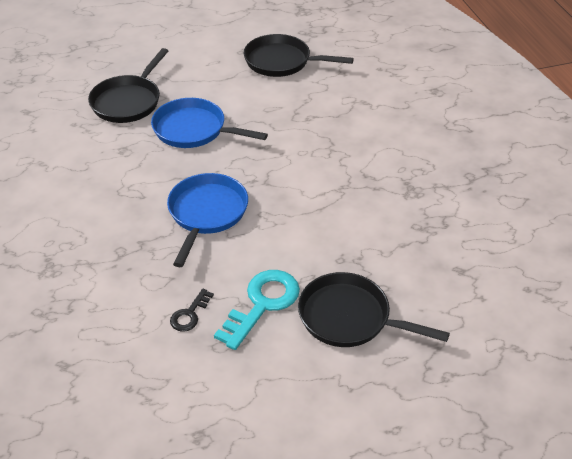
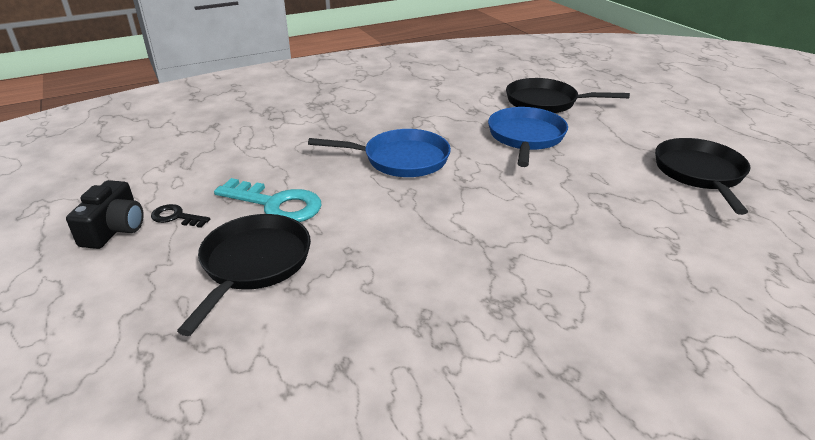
camera: 80 degrees right, 10 degrees down
black key [170,289,214,332] -> black key moved to [151,204,210,228]
none -> black camera [66,180,144,249]

